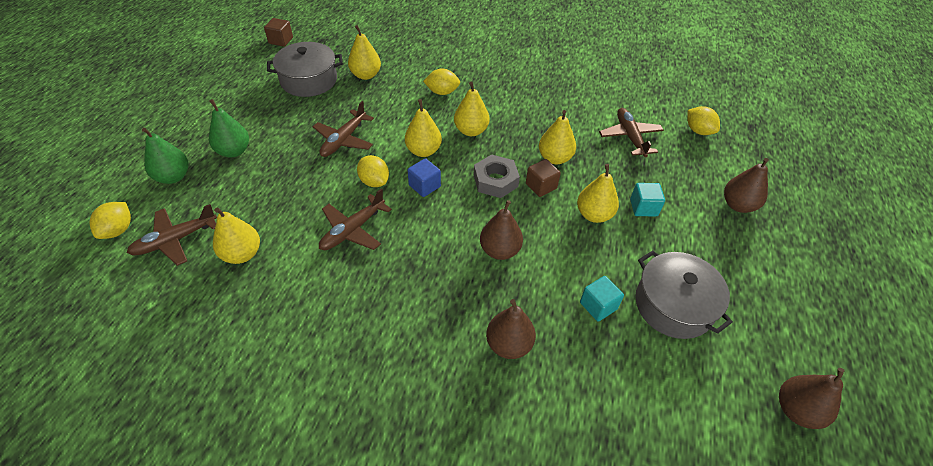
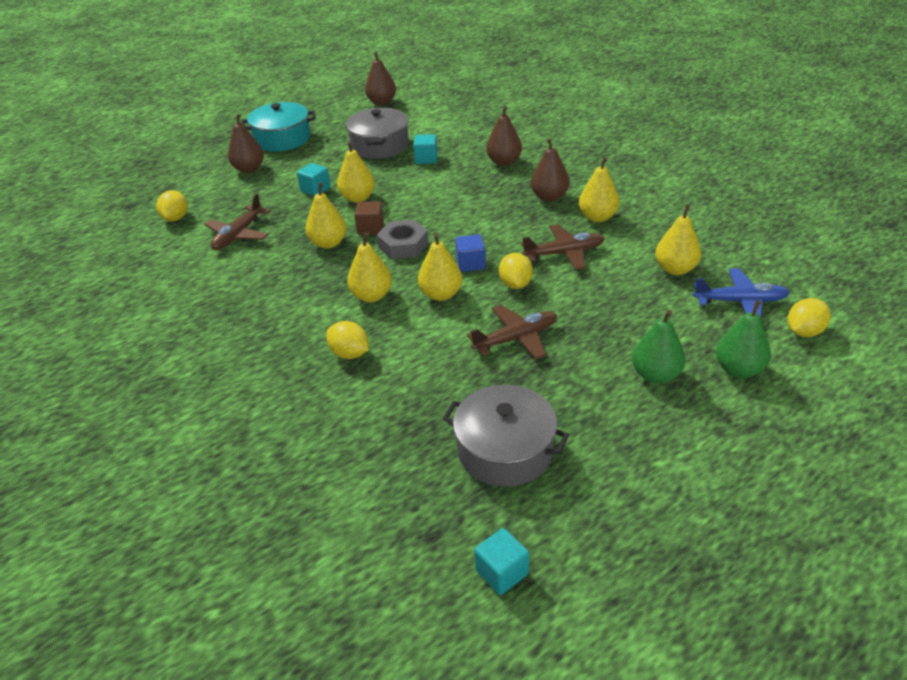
camera: 140 degrees left, 10 degrees down
brown plane [127,204,217,266] -> blue plane [693,268,790,318]
brown cube [264,18,293,47] -> turquoise cube [474,528,529,595]
yellow pear [348,25,381,80] -> yellow pear moved to [579,157,619,222]
brown pear [480,200,523,260] -> brown pear moved to [531,138,570,202]
none -> turquoise pot [241,102,316,151]

